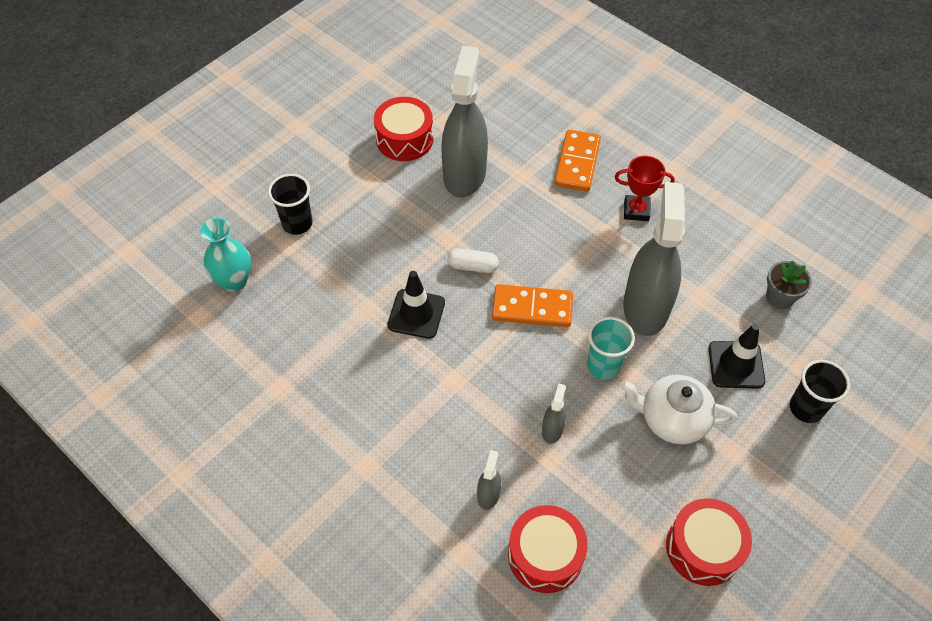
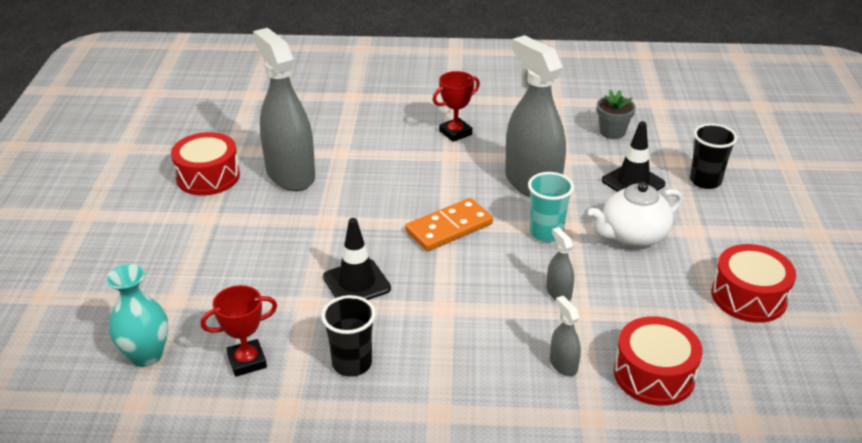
camera: 40 degrees left, 20 degrees down
black cup [268,174,312,235] -> black cup moved to [321,295,376,377]
white capsule [448,249,499,273] -> none
orange domino [555,130,601,192] -> none
none -> red trophy [201,285,277,377]

